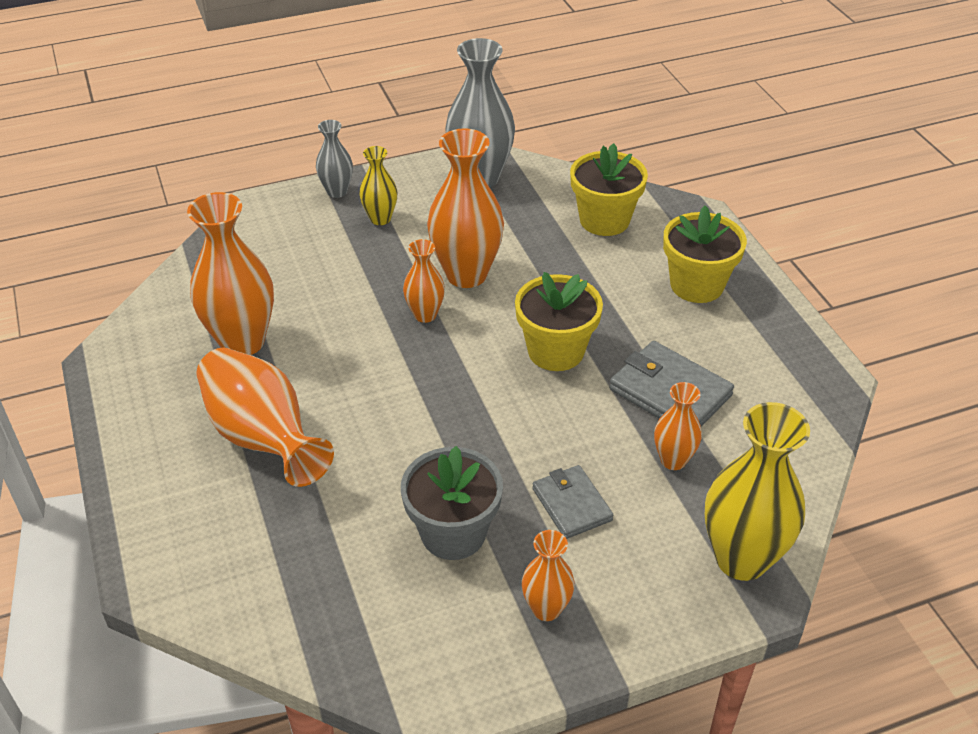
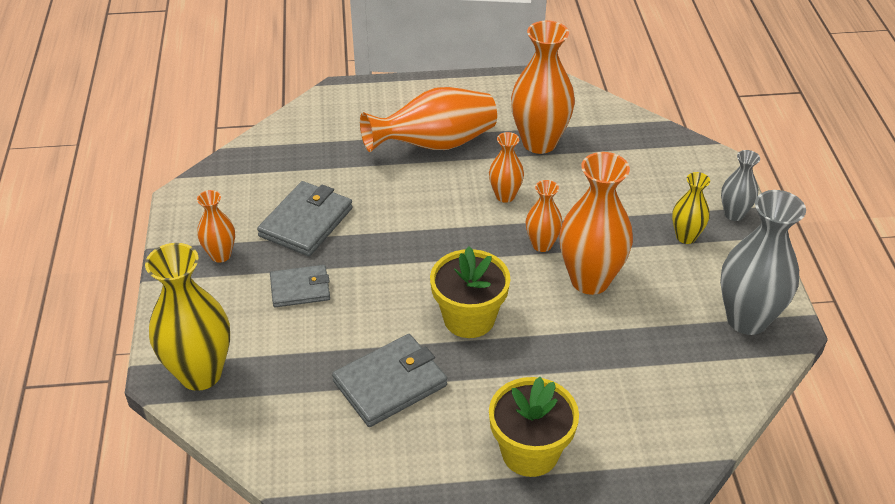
camera: 105 degrees right, 0 degrees up
grey flower pot [401,446,503,560] -> grey wallet [257,181,353,256]
yellow flower pot [570,143,648,236] -> none
orange vase [654,382,702,470] -> orange vase moved to [489,132,524,203]

